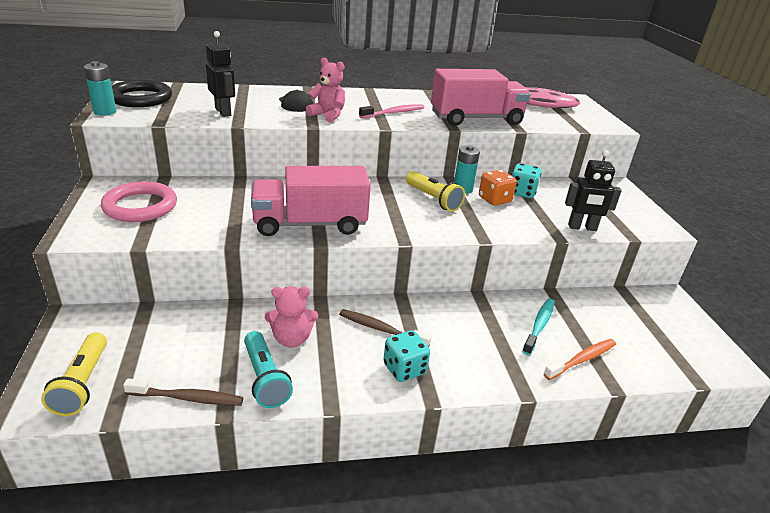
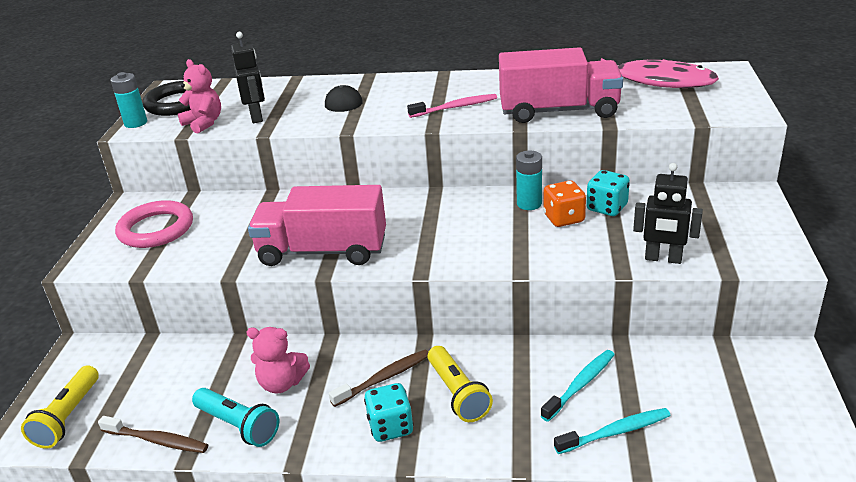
camera: 20 degrees right, 0 degrees up
turquoise flashlight [244,331,293,408] -> turquoise flashlight turned 45 degrees counterclockwise [192,388,279,447]
pink teddy bear [306,58,345,122] -> pink teddy bear moved to [178,59,221,133]
brown toothbrush [339,309,432,347] -> brown toothbrush turned 105 degrees clockwise [329,350,428,407]
yellow flashlight [406,171,465,212] -> yellow flashlight moved to [428,346,493,422]
orange toothbrush [544,339,616,380] -> turquoise toothbrush [554,408,671,454]

